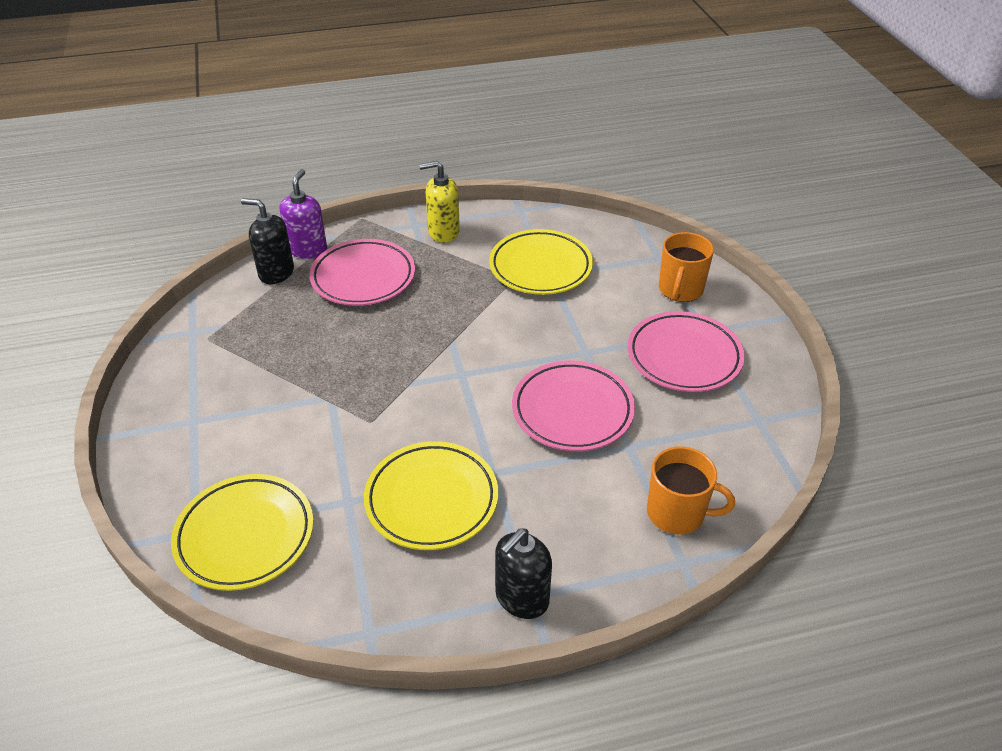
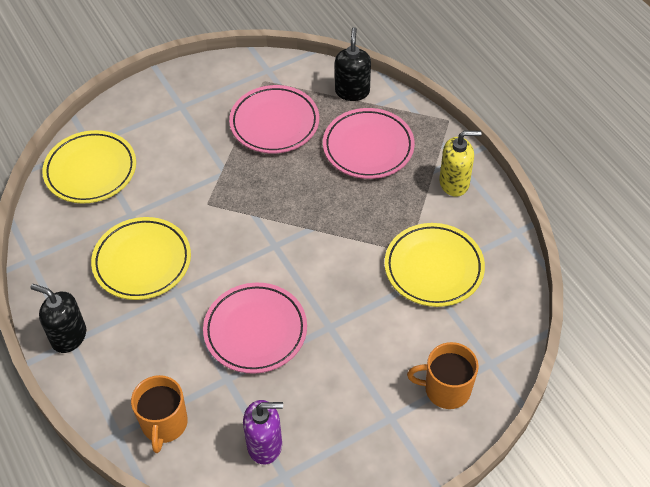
camera: 75 degrees right, 10 degrees up
purple soap dispenser [280,169,327,259] -> purple soap dispenser moved to [243,400,283,464]
yellow soap dispenser [419,161,460,243] -> yellow soap dispenser turned 105 degrees clockwise [439,131,482,197]
pink plate [627,311,744,392] -> pink plate moved to [229,85,319,153]

